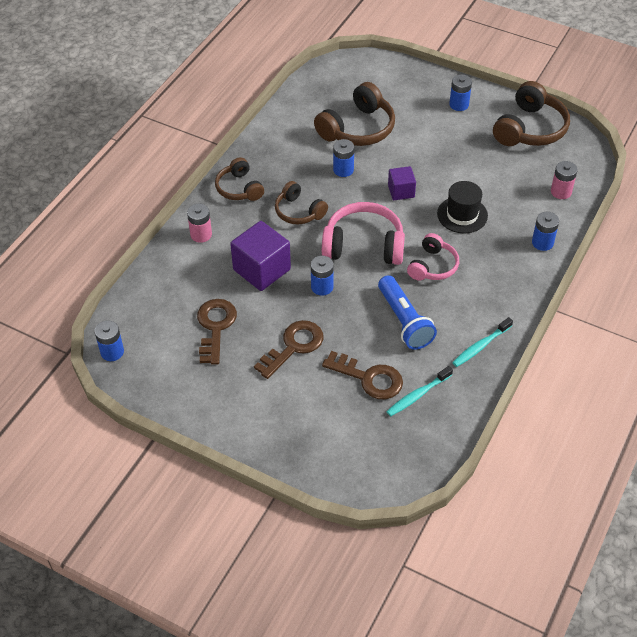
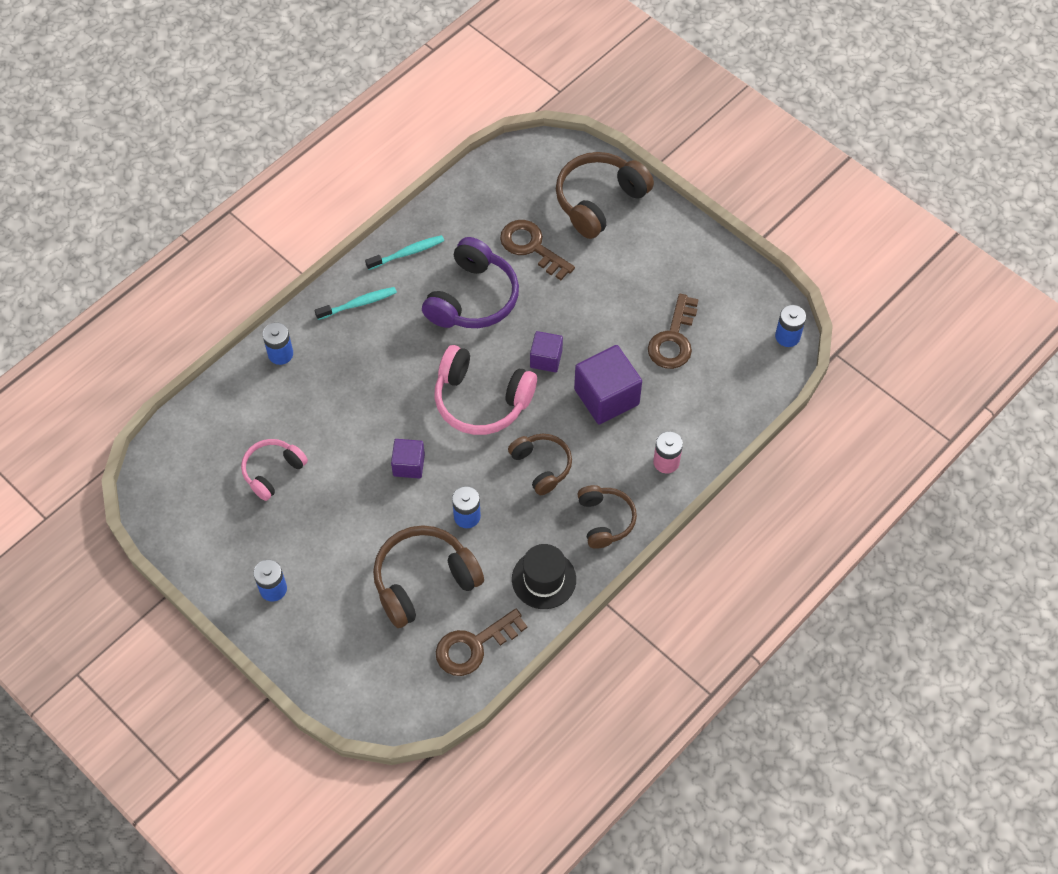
camera: 165 degrees left, 10 degrees up
brown key [254,320,324,379] -> brown key moved to [436,609,527,676]
blue battery [311,256,334,296] -> purple cube [530,331,563,372]
blue flashlight [378,275,437,350] -> purple headphones [422,237,519,328]
turquoise toothbrush [386,366,453,416] -> turquoise toothbrush moved to [315,287,397,320]
pink headphones [407,233,459,281] -> pink headphones moved to [241,439,308,501]
black hat [437,181,488,233] -> black hat moved to [512,544,576,609]
brown headphones [493,81,570,146] -> brown headphones moved to [556,152,654,239]
pink battery [551,161,578,199] -> none

